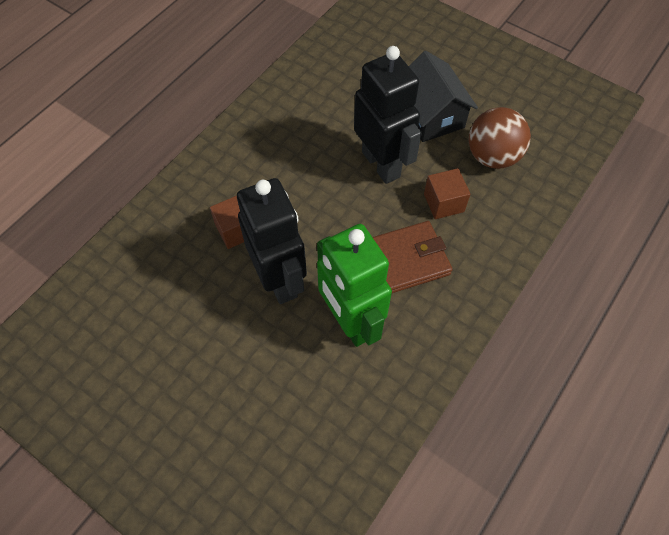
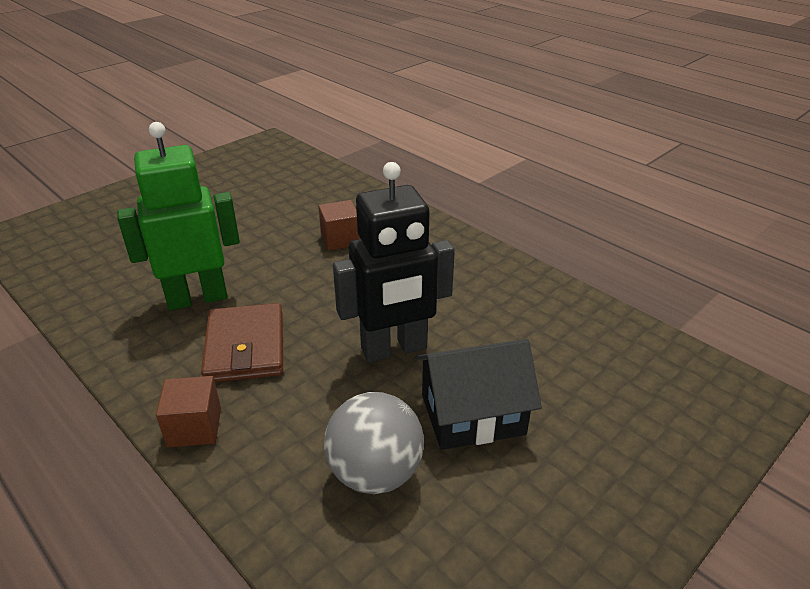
camera: 100 degrees right, 25 degrees down
black robot [237,178,307,304] -> none
brown cube [424,168,471,219] -> brown cube moved to [156,376,221,448]
brown ball [469,107,531,169] -> grey ball [324,392,424,494]

